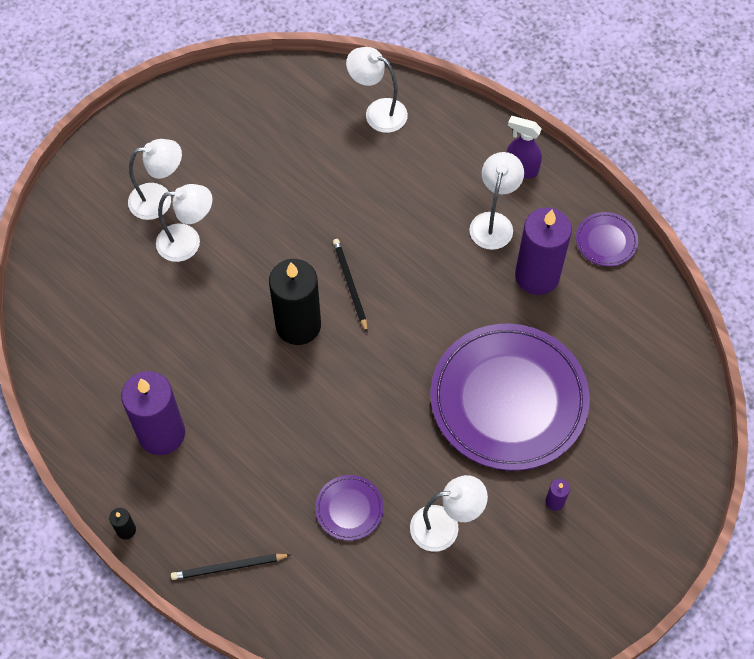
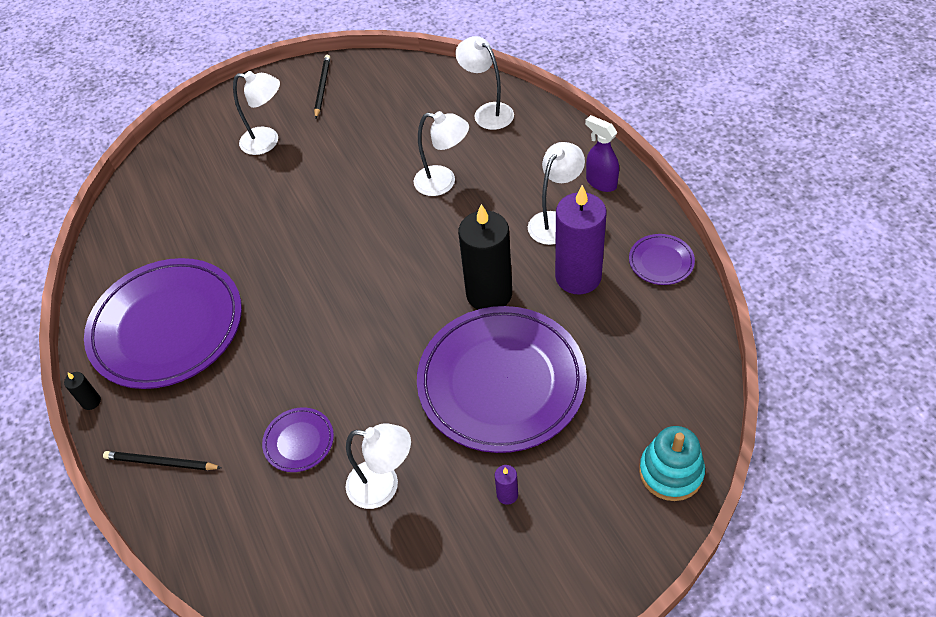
camera: 25 degrees right, 10 degrees down
purple candle [121,371,185,455] -> purple plate [84,258,242,389]
white lamp [156,184,212,262] -> white lamp moved to [414,111,469,196]
black candle [269,259,321,345] -> black candle moved to [458,204,512,310]
black pencil [333,239,368,333] -> black pencil moved to [314,55,330,119]
none -> turquoise stacking toy [639,426,705,501]

